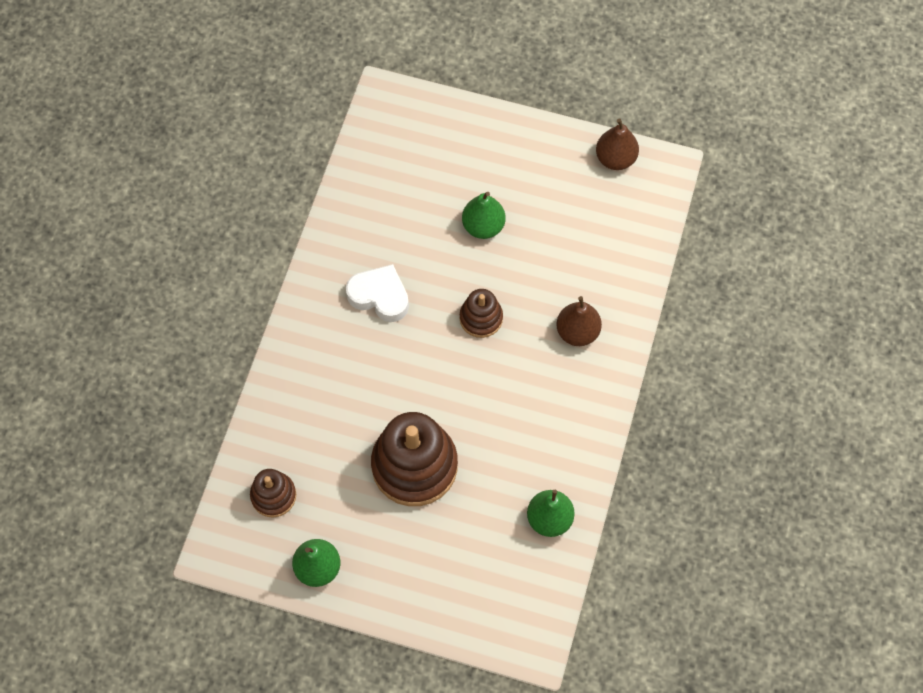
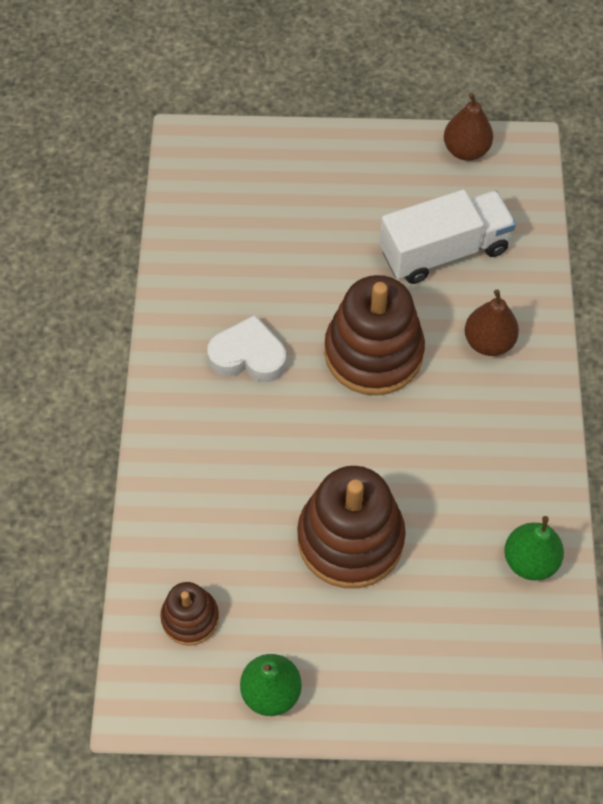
camera: 15 degrees left, 5 degrees down
brown stacking toy [460,289,503,338] -> brown stacking toy [324,275,425,395], size x1.91
green pear [462,192,506,239] -> none
none -> white truck [379,189,516,284]

